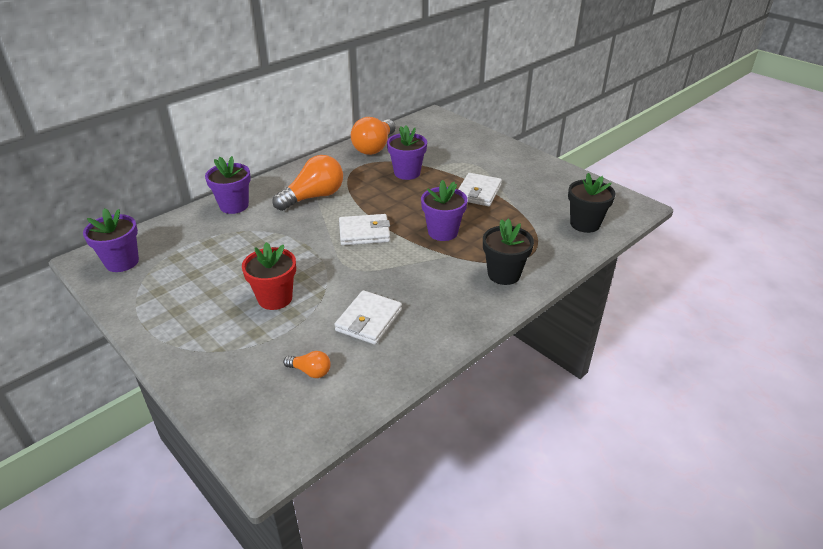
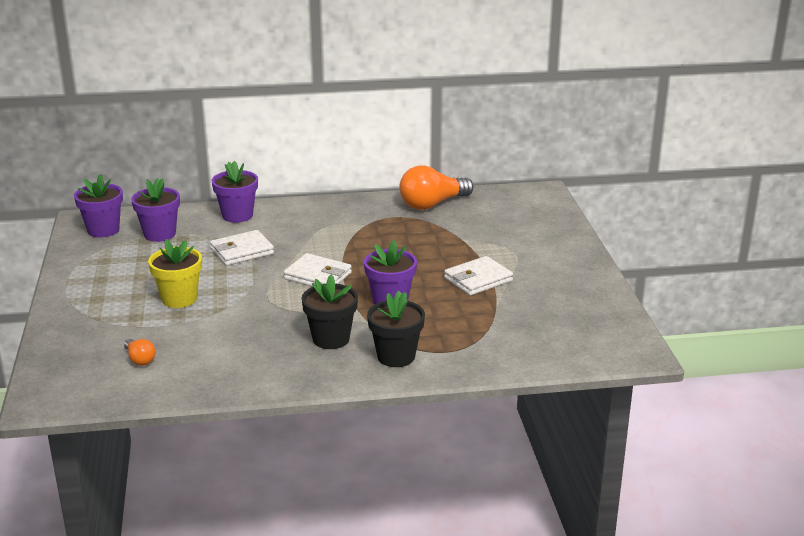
camera: 35 degrees right, 10 degrees down
red flower pot [242,242,296,310] -> yellow flower pot [148,239,202,308]
orange light bulb [272,155,343,211] -> none
white wallet [334,290,402,345] -> white wallet moved to [210,230,274,266]
purple flower pot [387,125,427,180] -> purple flower pot moved to [131,178,180,242]
black flower pot [568,173,615,233] -> black flower pot moved to [301,275,358,349]

